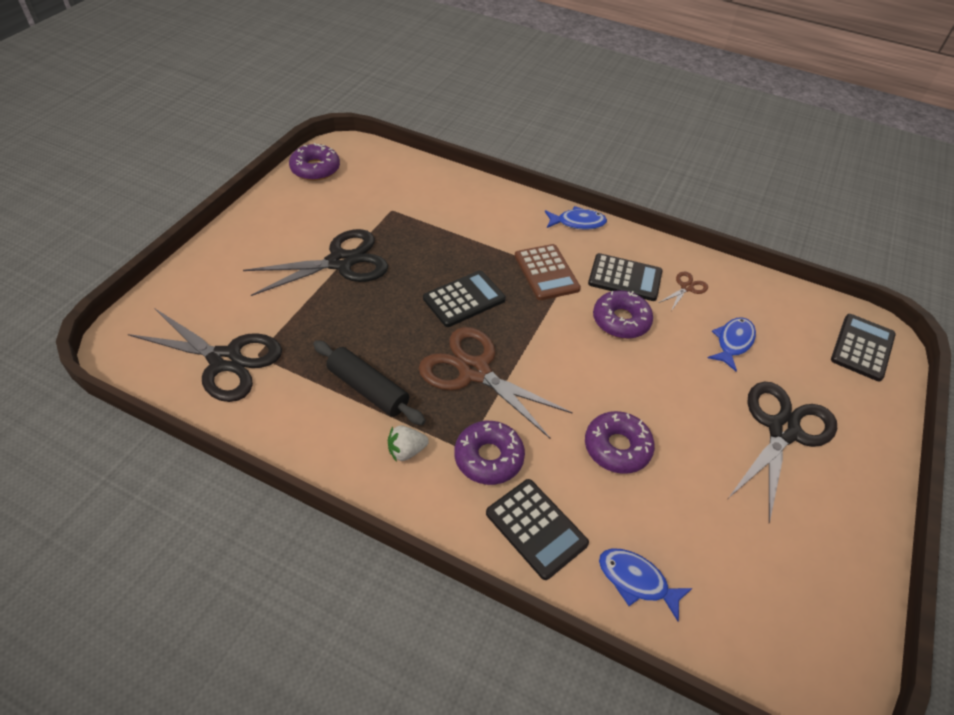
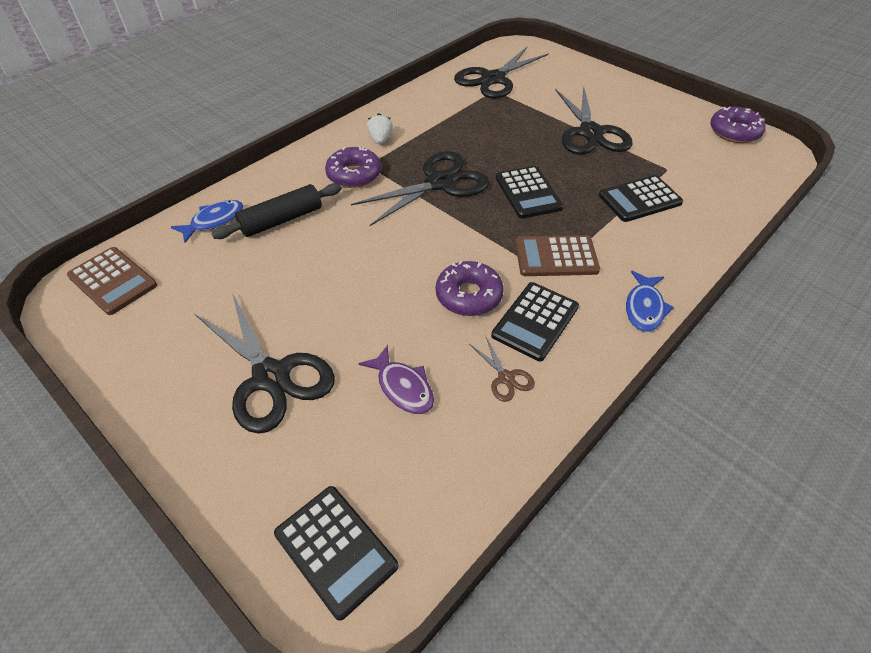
camera: 110 degrees right, 0 degrees up
black rolling pin [313,340,426,425] -> black rolling pin moved to [211,183,342,239]
brown scissors [419,327,573,438] -> black scissors [351,151,489,226]
black calculator [486,479,589,580] -> black calculator moved to [599,175,683,222]
purple donut [585,411,655,474] -> none
blue fish [708,317,756,371] -> purple fish [358,345,434,414]
none -> brown calculator [67,247,157,315]

